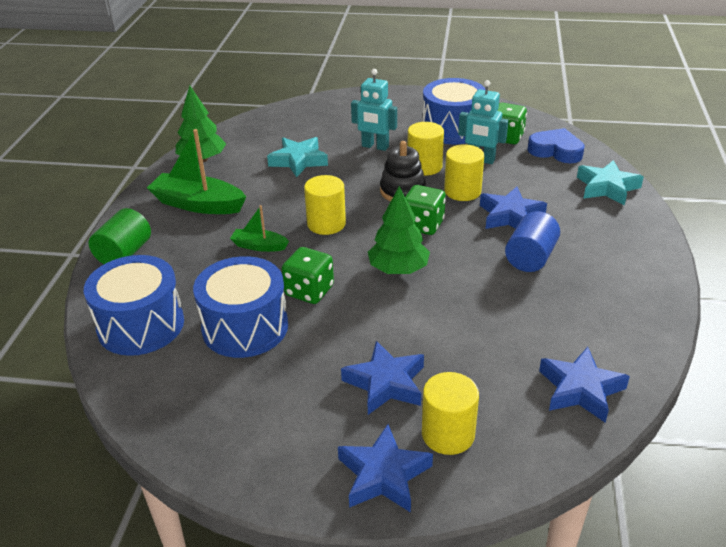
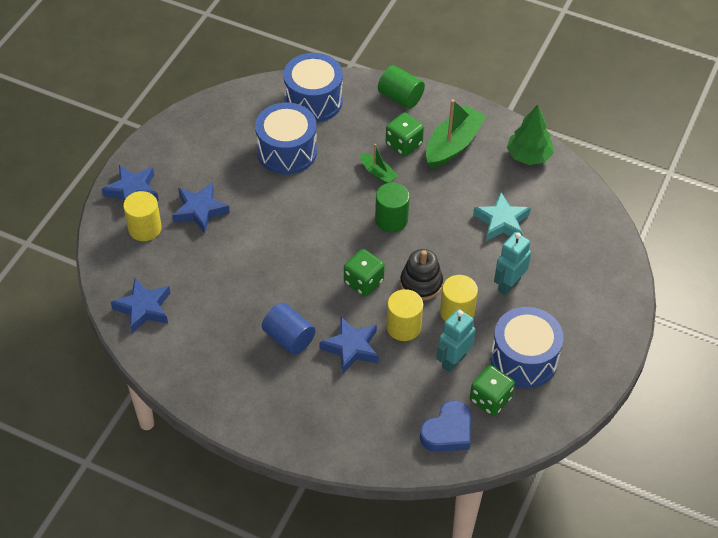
camera: 105 degrees right, 15 degrees up
green boat [230,205,289,252] -> green boat turned 105 degrees clockwise [360,144,398,184]
green dice [282,247,334,304] -> green dice moved to [386,112,424,157]
yellow cylinder [304,175,346,235] -> green cylinder [375,183,410,232]
green tree [368,186,430,274] -> none
turquoise star [577,160,644,206] -> none

